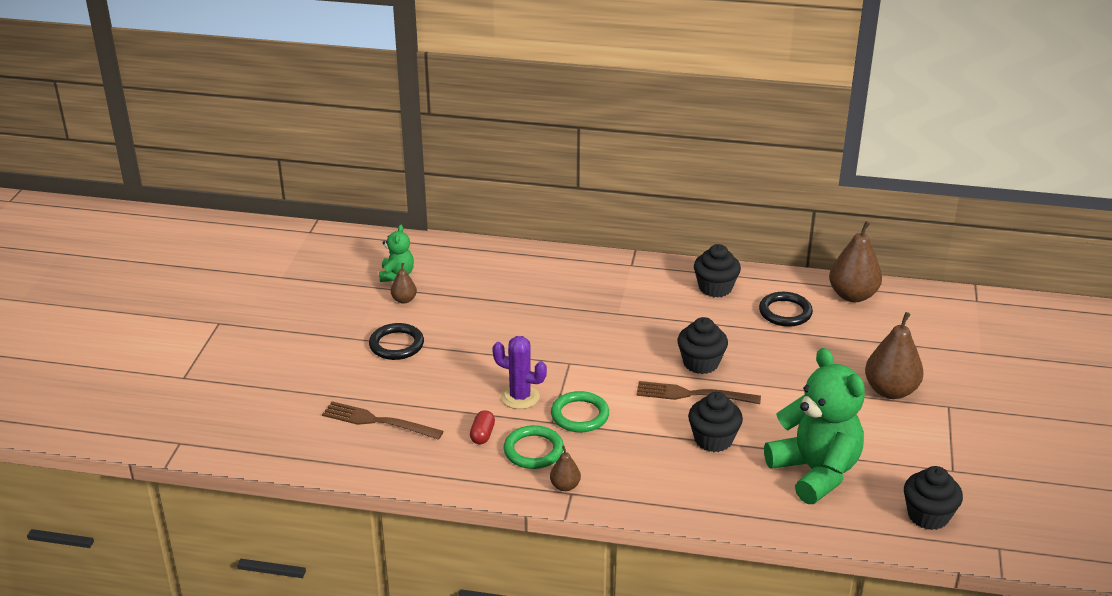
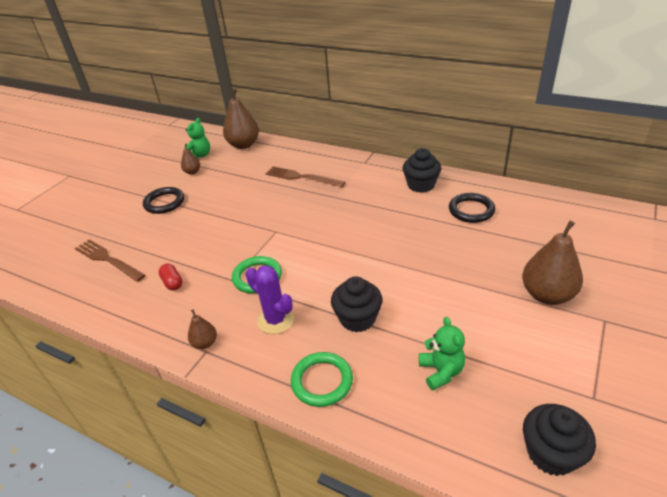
camera: 20 degrees right, 5 degrees up
red capsule [470,410,495,444] -> red capsule turned 60 degrees counterclockwise [159,264,182,291]
purple cactus [492,336,547,409] -> purple cactus moved to [245,265,294,334]
green ring [503,425,564,469] -> green ring moved to [291,352,353,407]
brown fork [636,381,761,404] -> brown fork moved to [266,166,346,187]
black cupcake [677,317,728,374] -> none
green teddy bear [764,348,865,504] -> green teddy bear [419,317,465,390], size x0.48
brown pear [829,221,882,302] -> brown pear moved to [223,88,259,149]

